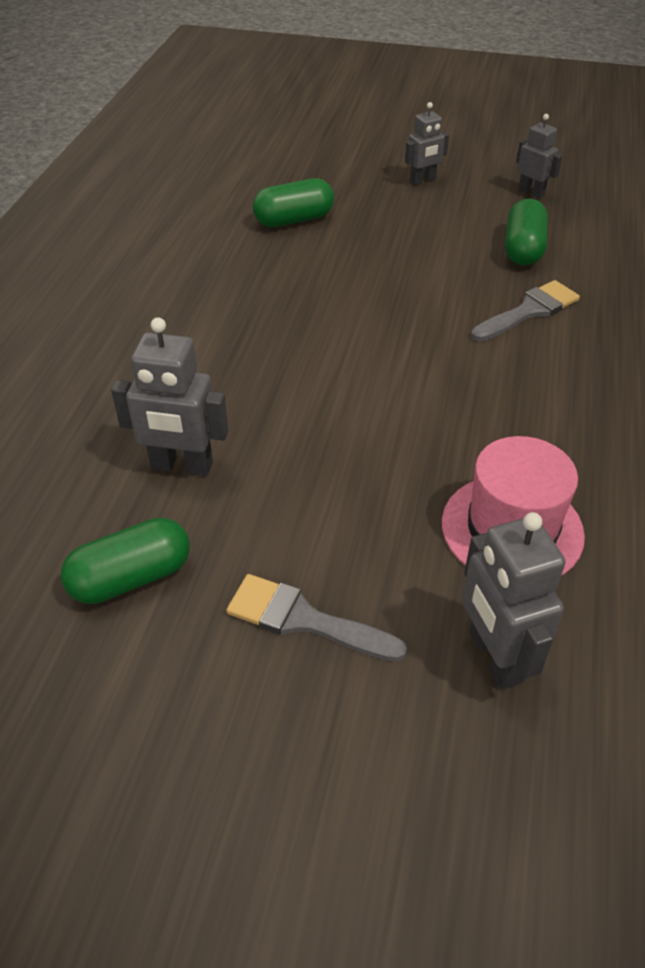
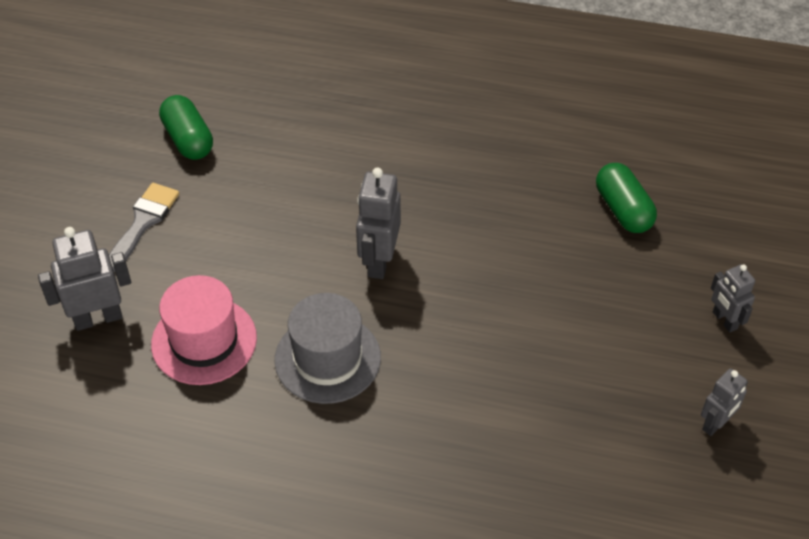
camera: 90 degrees right, 5 degrees up
grey robot [111,317,229,476] -> grey robot moved to [356,168,401,279]
grey brush [471,280,580,341] -> none
green capsule [505,199,548,266] -> none
none -> grey hat [275,293,381,404]

